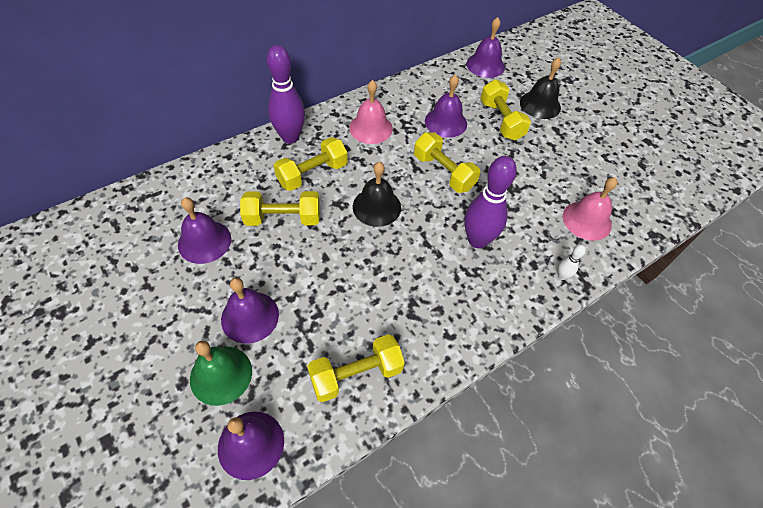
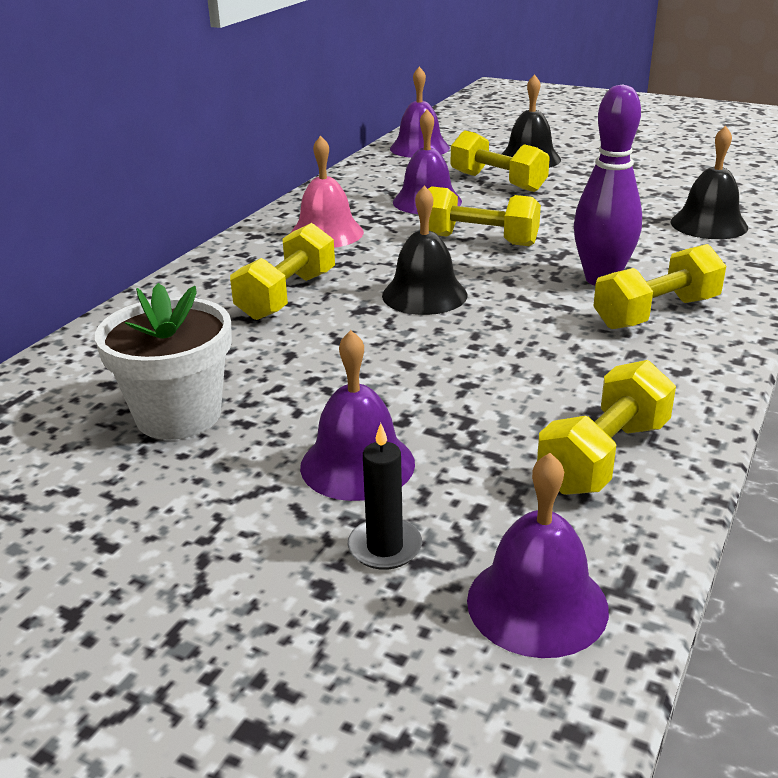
camera: 25 degrees left, 25 degrees down
purple bell [178,197,231,264] -> white flower pot [95,283,232,440]
green bell [190,341,252,406] -> black candle [348,423,422,570]
yellow dumbbell [240,191,320,226] -> yellow dumbbell moved to [593,244,726,329]
purple bowling pin [267,45,305,144] -> none
white bowling pin [558,245,586,280] -> none
pink bell [563,177,618,241] -> black bell [670,126,748,239]

